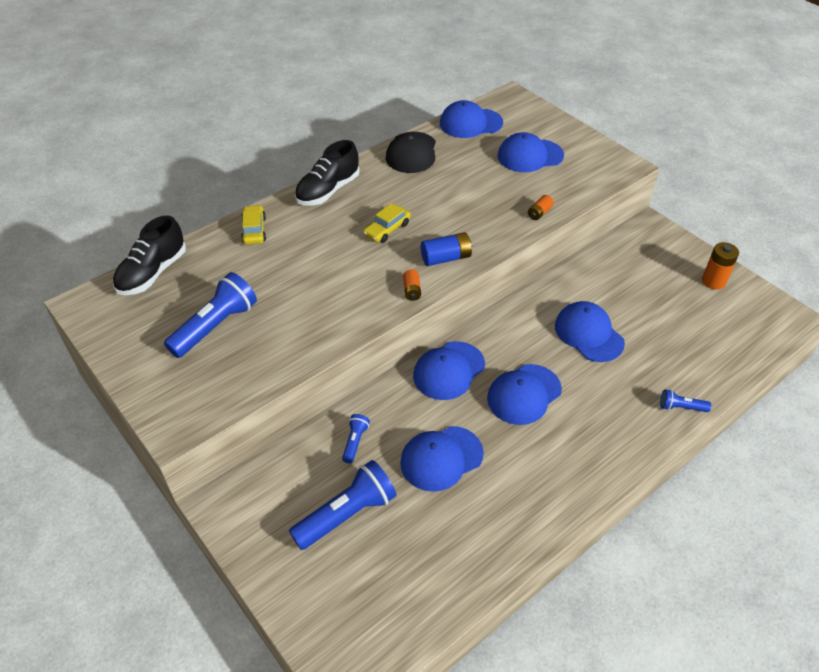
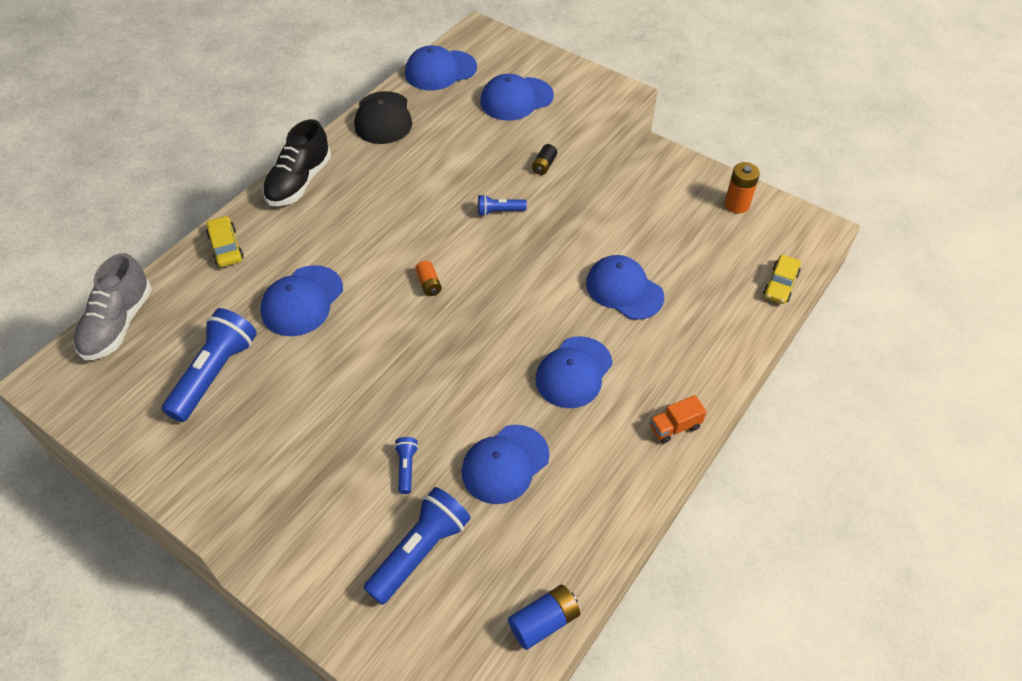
camera: 15 degrees left, 5 degrees up
black shoe [113,215,186,295] -> grey shoe [74,253,152,360]
yellow car [363,203,411,243] -> yellow car moved to [763,255,801,304]
blue cap [413,341,485,400] -> blue cap moved to [261,265,343,336]
blue battery [421,232,472,266] -> blue battery moved to [508,584,580,650]
orange battery [528,195,554,220] -> black battery [532,144,557,175]
blue flashlight [660,389,711,412] -> blue flashlight moved to [478,194,527,216]
none -> orange truck [650,395,707,444]

